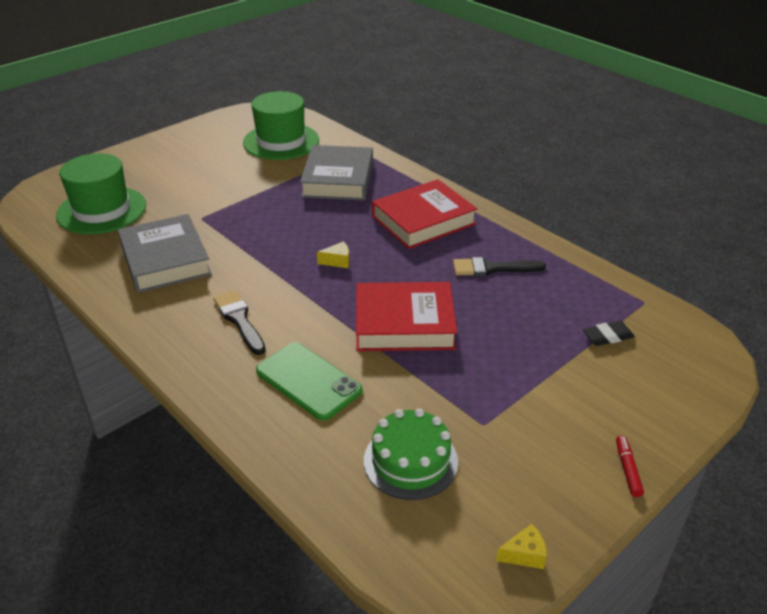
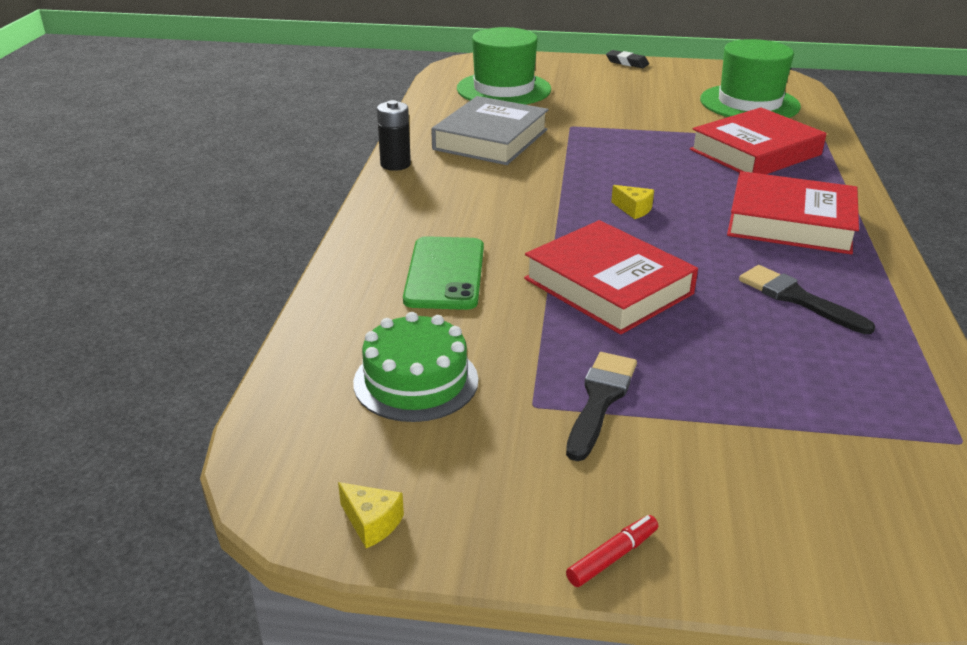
camera: 50 degrees right, 5 degrees down
black brush [214,290,266,355] -> black brush moved to [566,352,637,461]
grey book [300,145,373,200] -> red book [690,107,826,174]
black eraser [583,321,635,346] -> black eraser moved to [606,50,649,68]
none -> black battery [377,100,411,171]

